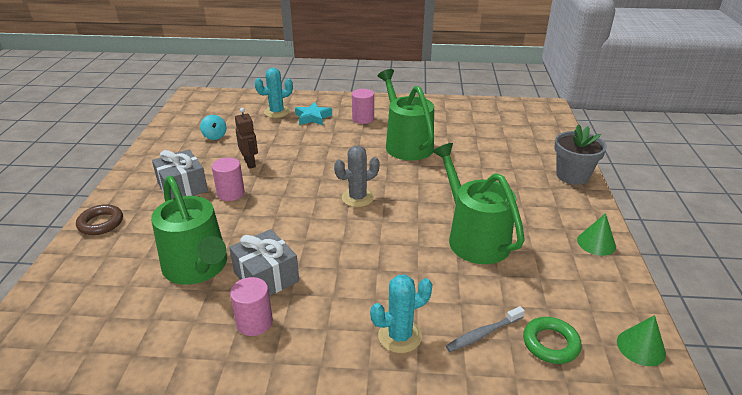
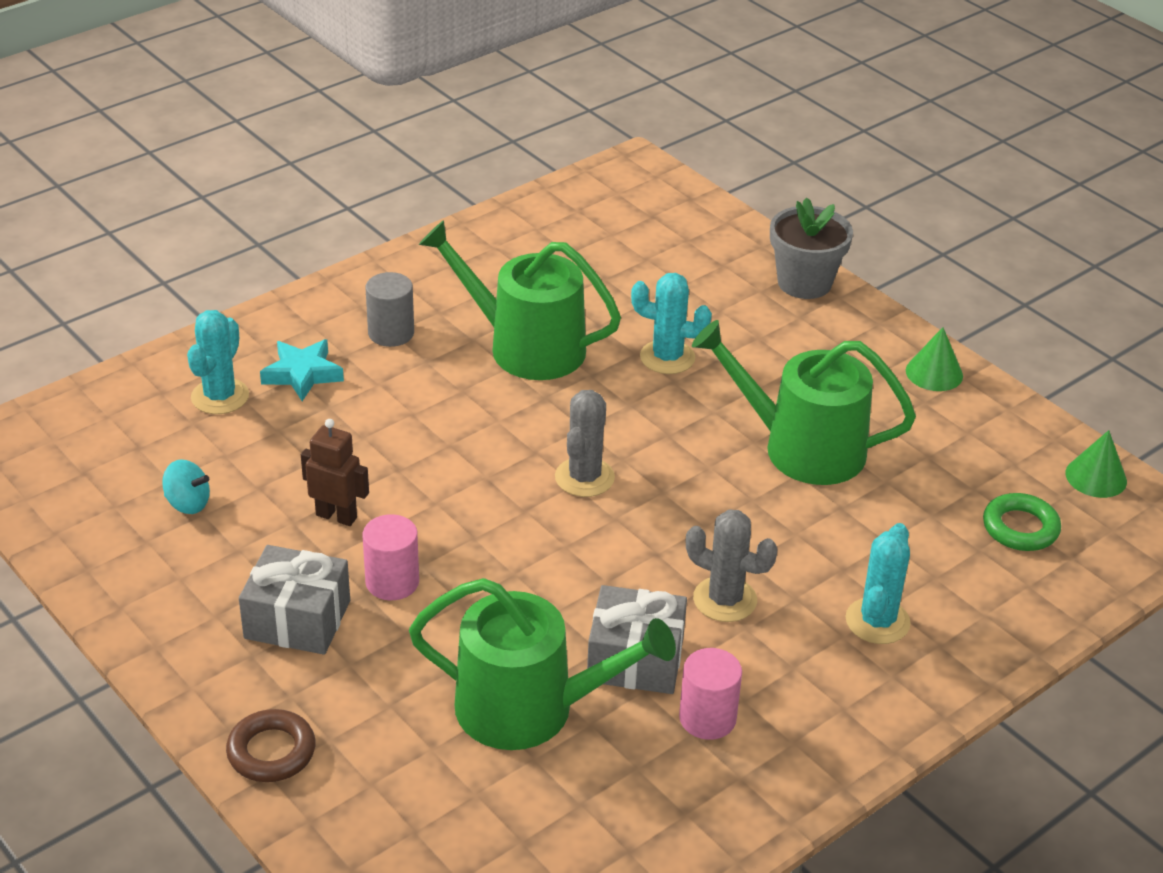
camera: 45 degrees left, 5 degrees up
pink cylinder [352,89,374,124] -> grey cylinder [366,272,414,347]
grey toothbrush [446,306,525,352] -> none
none -> turquoise cactus [631,273,712,374]
none -> grey cactus [686,509,778,622]

